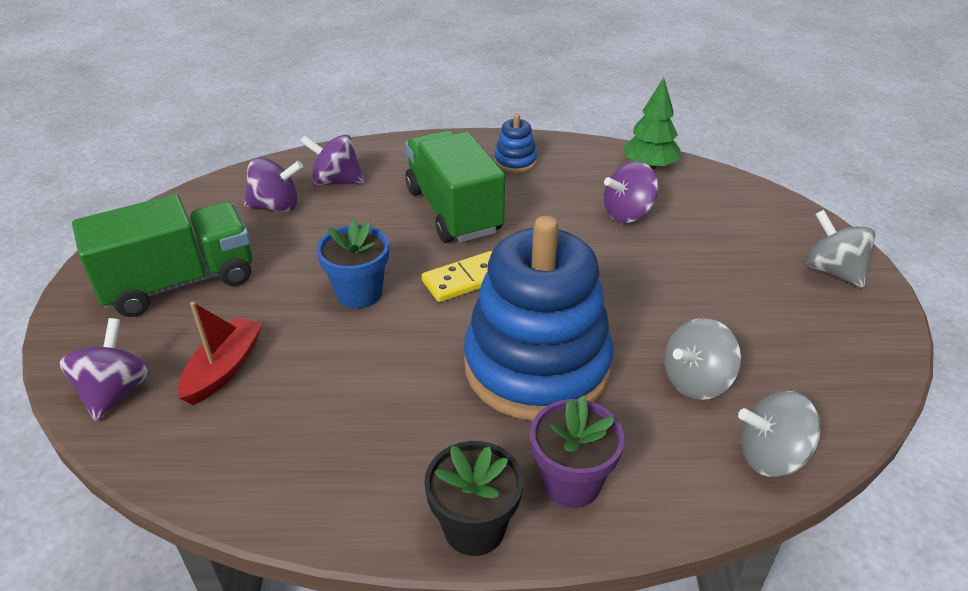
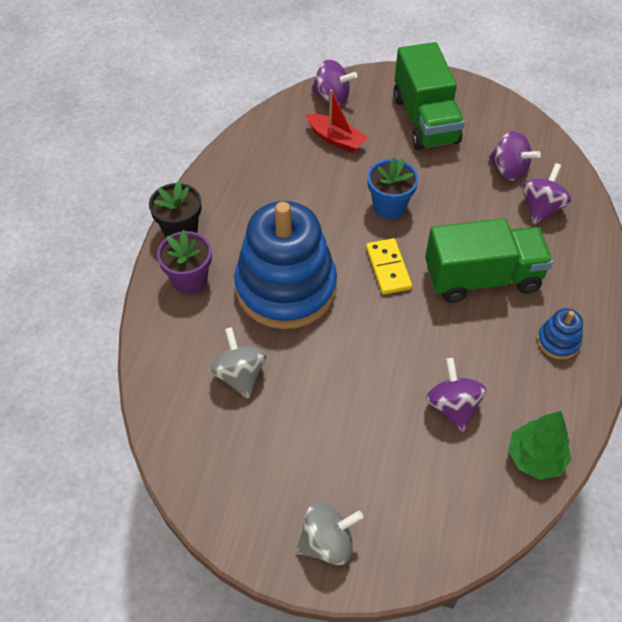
camera: 105 degrees right, 15 degrees up
purple spinning top [244,157,303,212] -> purple spinning top turned 60 degrees counterclockwise [489,131,541,181]
grey spinning top [738,391,821,477] -> none

